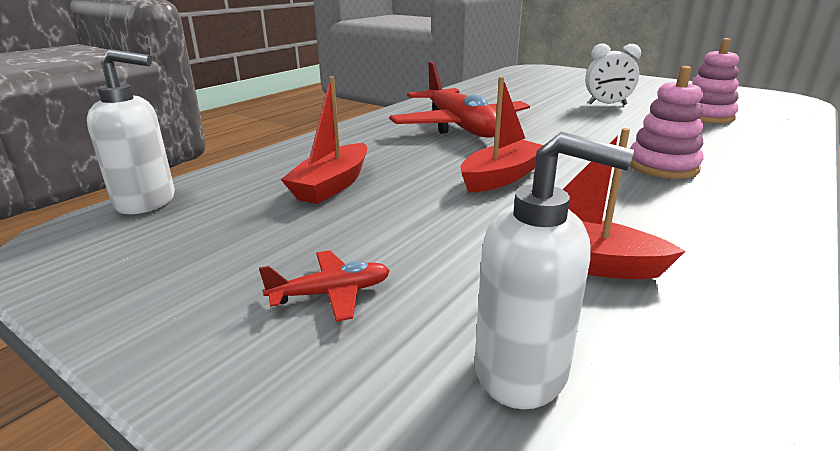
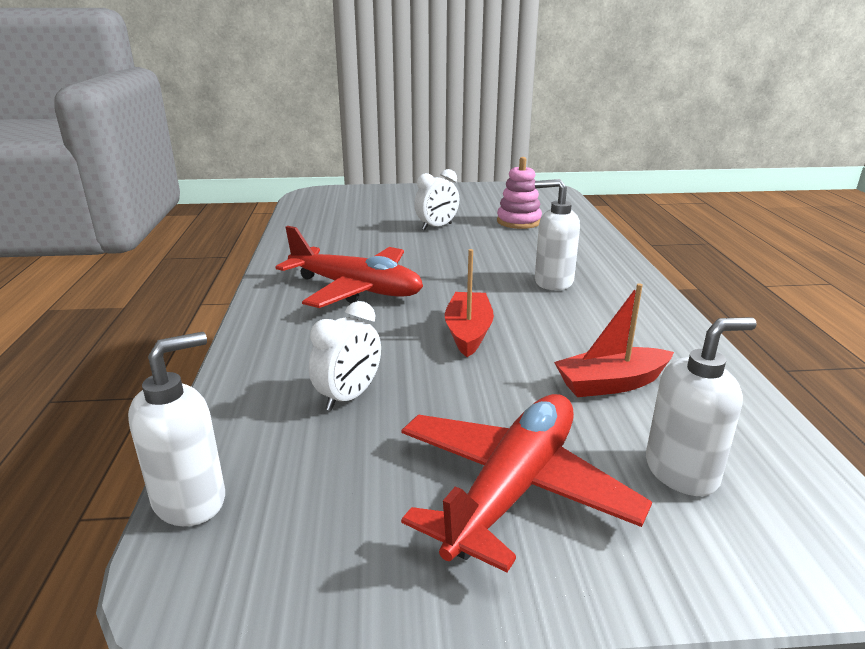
camera: 40 degrees left, 0 degrees up
red plane [259,250,390,322] -> red plane [401,394,652,572], size x2.36
red boat [281,76,367,204] -> white clock [309,301,381,411]
pink stacking toy [629,66,704,179] -> white soap dispenser [535,179,580,290]

